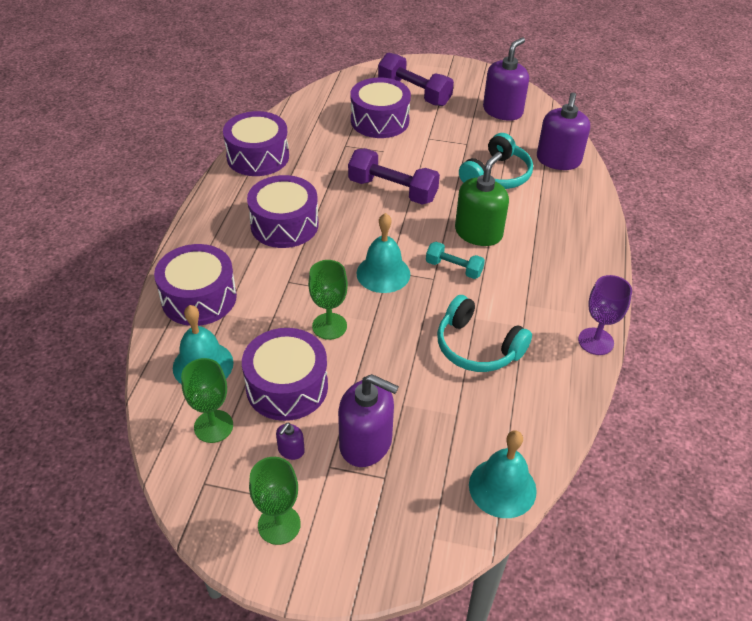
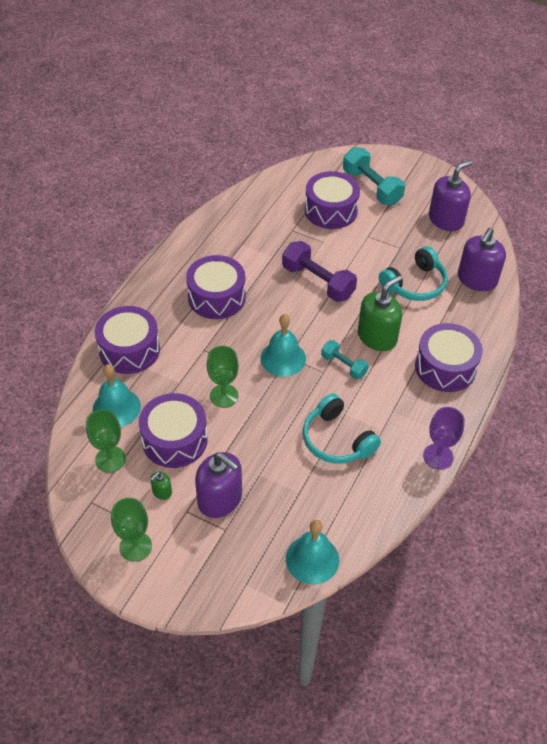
camera: 15 degrees right, 5 degrees up
purple drum [223,111,289,176] -> purple drum moved to [415,323,483,392]
purple soap dispenser [276,423,305,460] -> green soap dispenser [150,472,172,500]
purple dumbbell [378,53,454,106] -> turquoise dumbbell [343,147,405,205]

